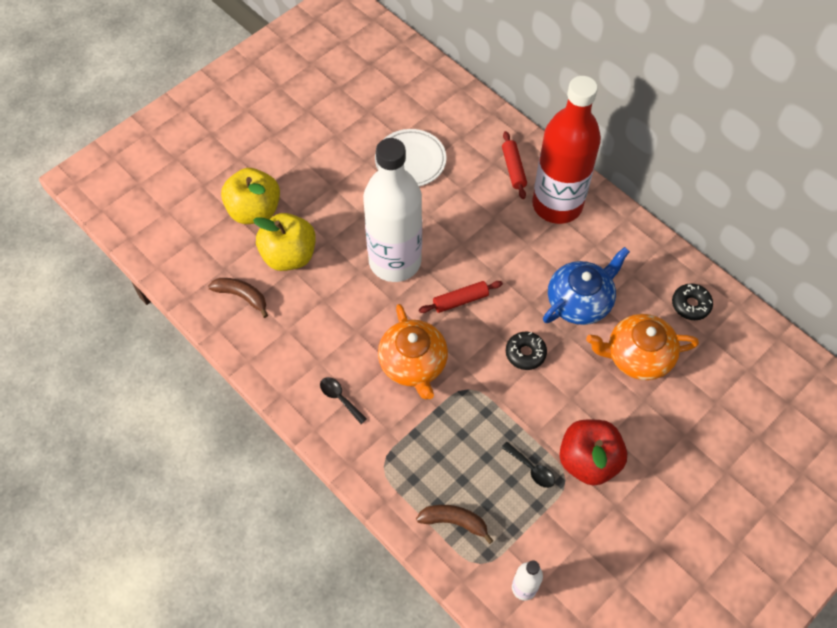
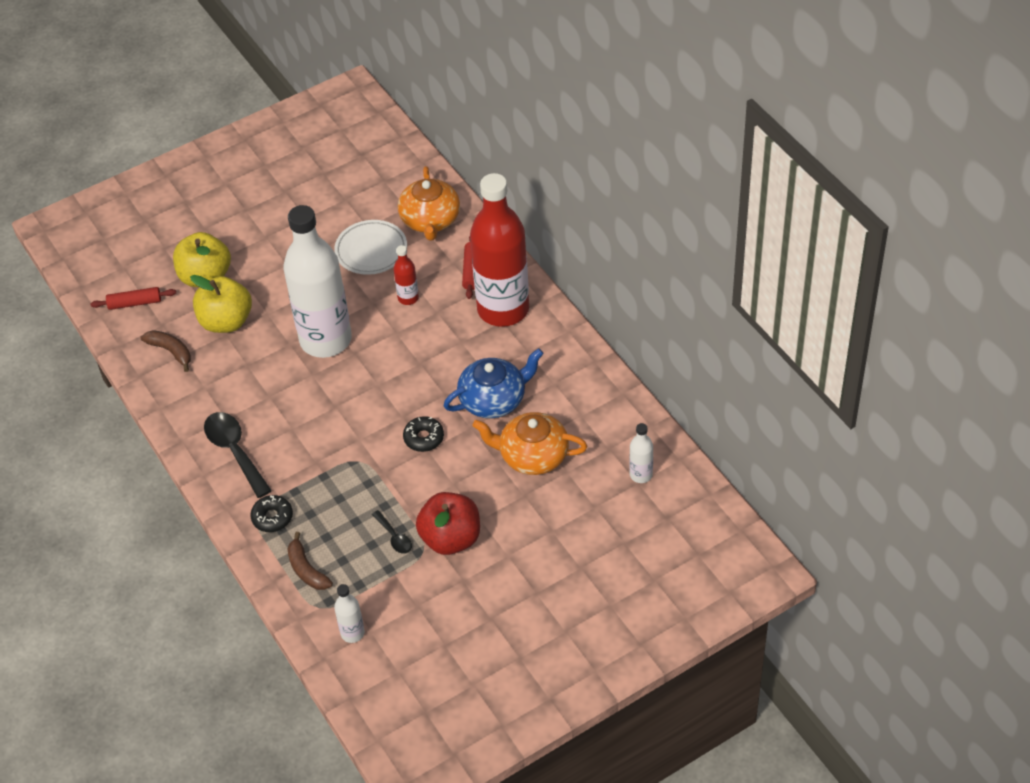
camera: 15 degrees right, 10 degrees down
black spoon [320,377,367,424] -> black spoon [204,412,272,498], size x1.90
orange teapot [378,304,448,399] -> orange teapot moved to [398,166,460,241]
brown banana [416,505,494,544] -> brown banana turned 150 degrees counterclockwise [287,532,333,590]
red rolling pin [419,281,503,313] -> red rolling pin moved to [90,287,176,310]
black donut [672,284,713,320] -> black donut moved to [250,495,293,532]
none -> red bottle [393,245,419,305]
none -> white bottle [629,423,653,483]

